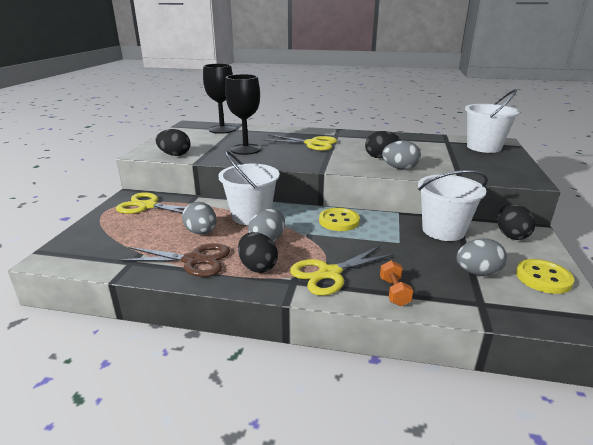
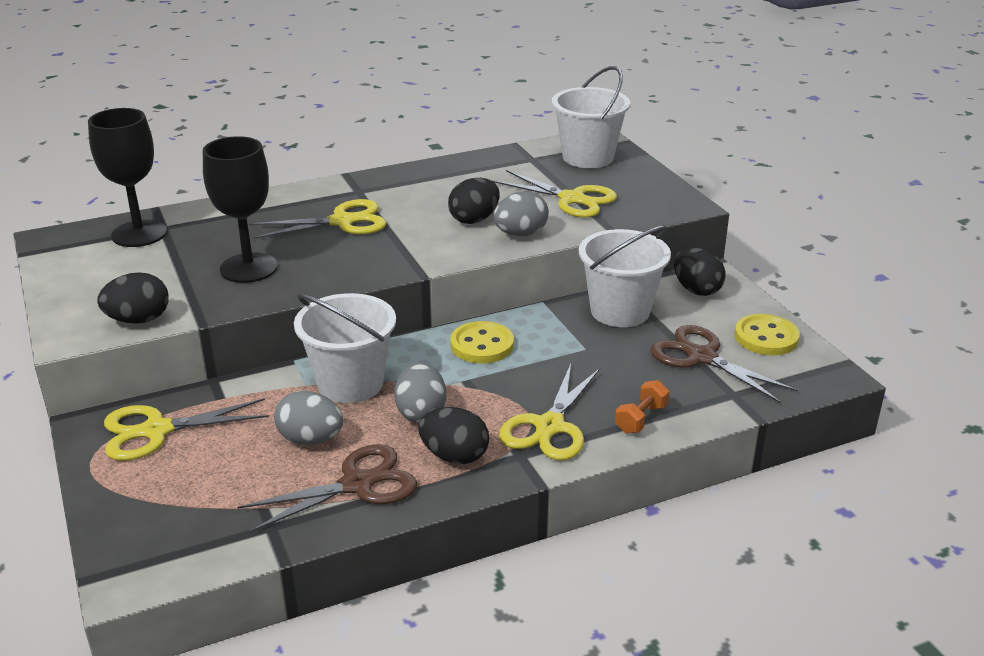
camera: 35 degrees left, 5 degrees up
orange dumbbell [380,260,413,306] -> orange dumbbell turned 75 degrees clockwise [615,380,669,434]
grey egg [457,238,507,276] -> brown scissors [650,325,798,403]
none -> yellow scissors [493,170,617,218]

